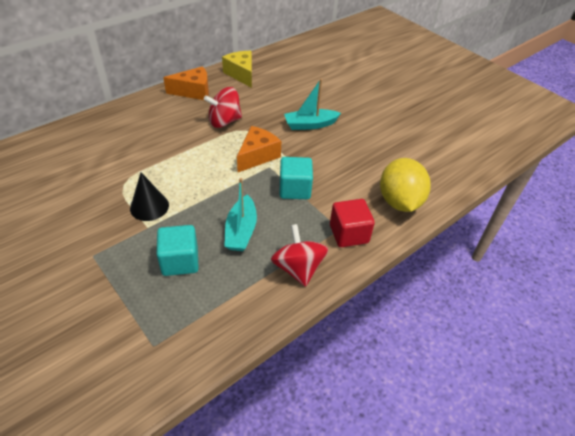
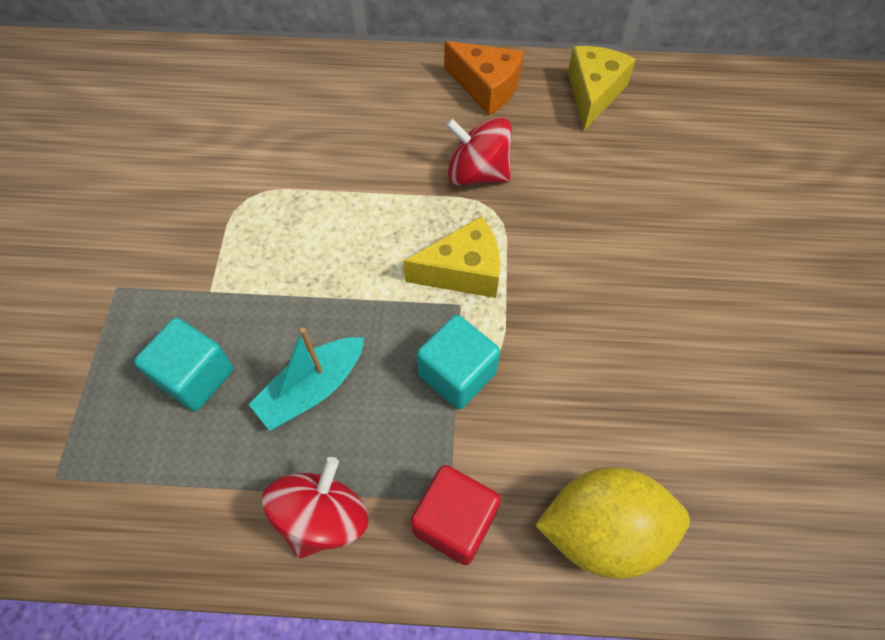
camera: 45 degrees right, 15 degrees up
black cone [130,172,169,221] -> none
orange cheese [237,126,281,172] -> yellow cheese [403,216,500,298]
turquoise boat [284,79,341,130] -> none
yellow lemon [380,158,431,212] -> yellow lemon turned 45 degrees clockwise [535,467,690,579]

